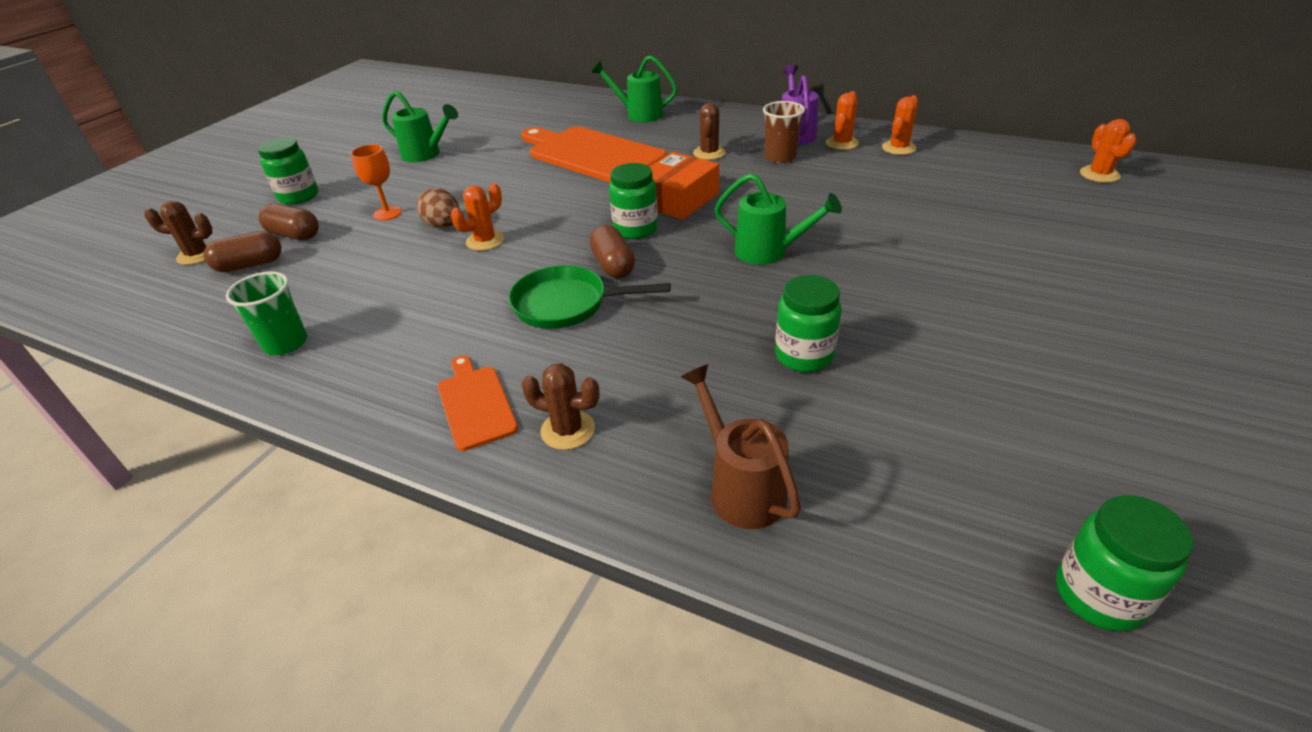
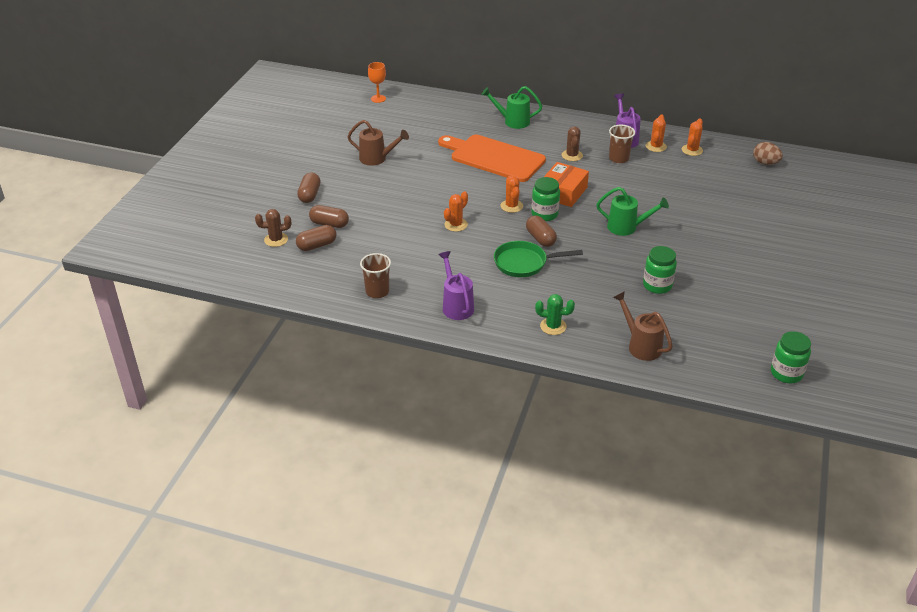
camera: 10 degrees left, 0 degrees up
green cup [226,272,307,355] -> brown cup [360,253,391,298]
green jar [258,137,318,205] -> brown capsule [297,172,321,203]
orange goblet [351,144,402,221] -> orange goblet moved to [368,62,386,103]
green watering can [382,91,458,162] -> brown watering can [347,120,409,166]
brown egg [417,188,460,228] -> brown egg moved to [753,142,783,165]
orange cutting board [438,355,518,451] -> none
brown cactus [521,363,600,450] -> green cactus [535,294,575,335]
orange cactus [1080,119,1137,183] -> orange cactus moved to [501,176,523,213]
none -> purple watering can [438,251,474,320]

